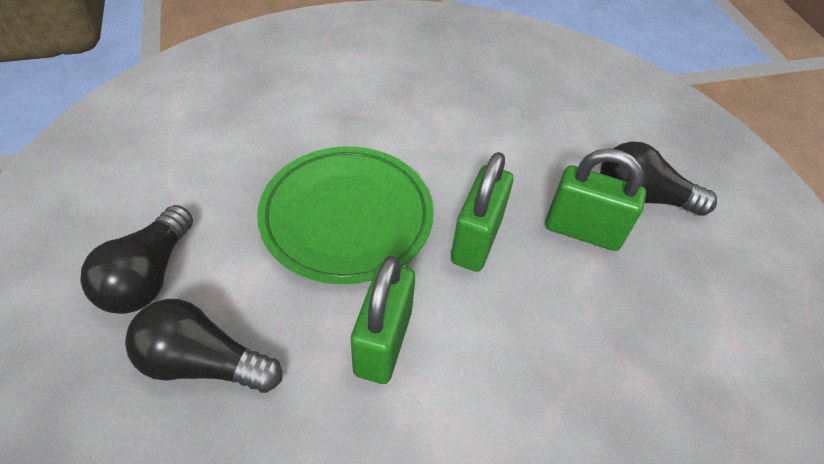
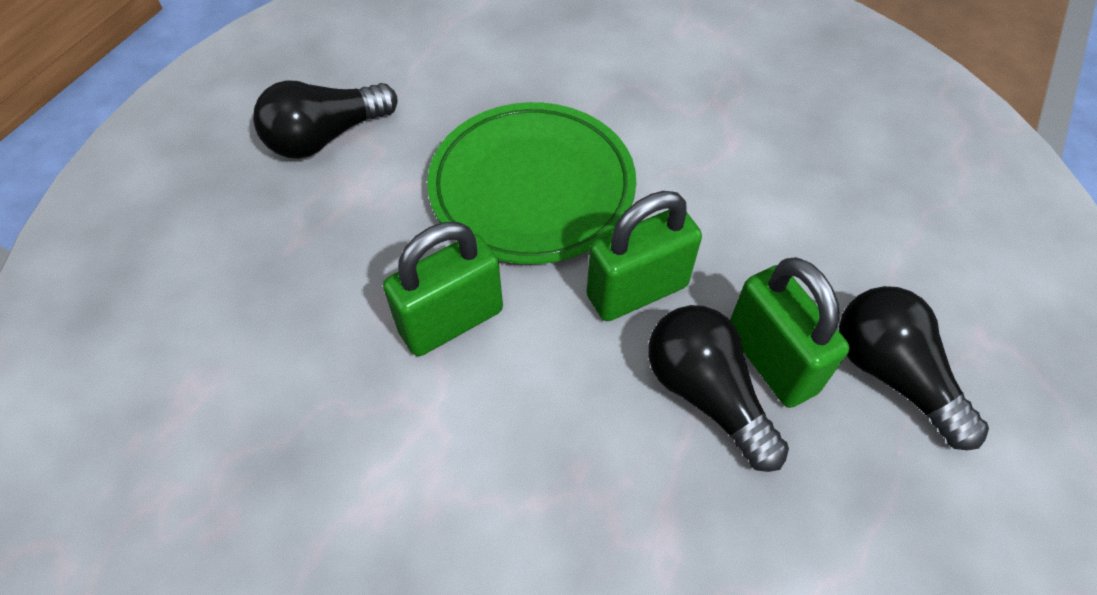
camera: 45 degrees right, 5 degrees up
black light bulb [125,299,282,393] -> black light bulb moved to [648,305,789,472]

